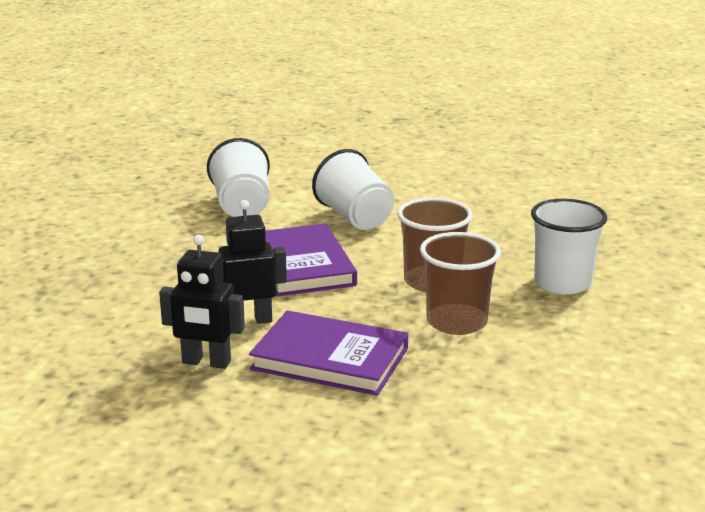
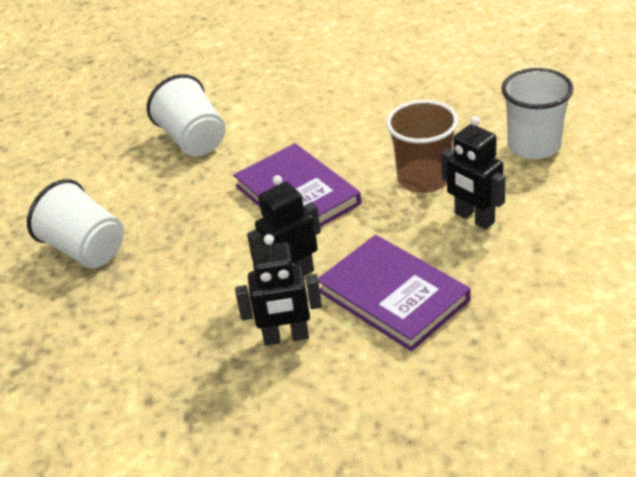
camera: 15 degrees left, 15 degrees up
purple book [249,310,408,396] -> purple book turned 45 degrees clockwise [318,235,470,351]
white cup [312,149,394,230] -> white cup moved to [27,179,124,268]
brown cup [420,232,501,335] -> black robot [441,116,506,229]

